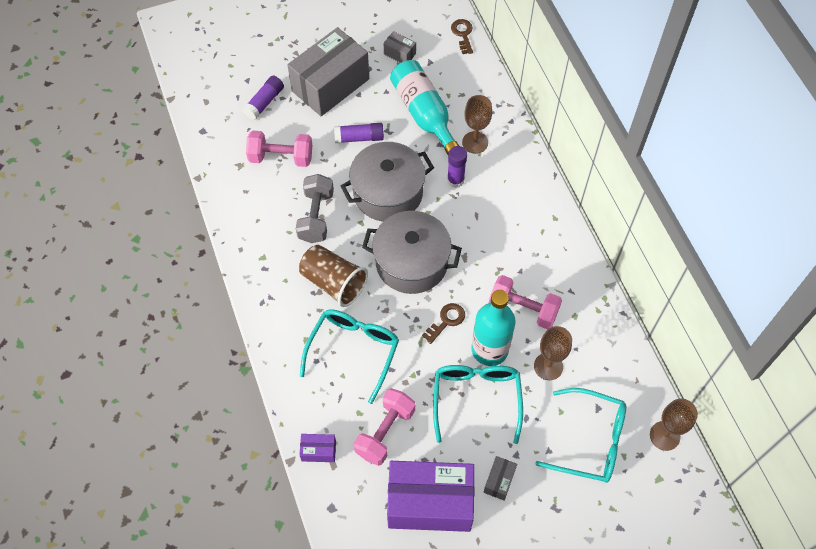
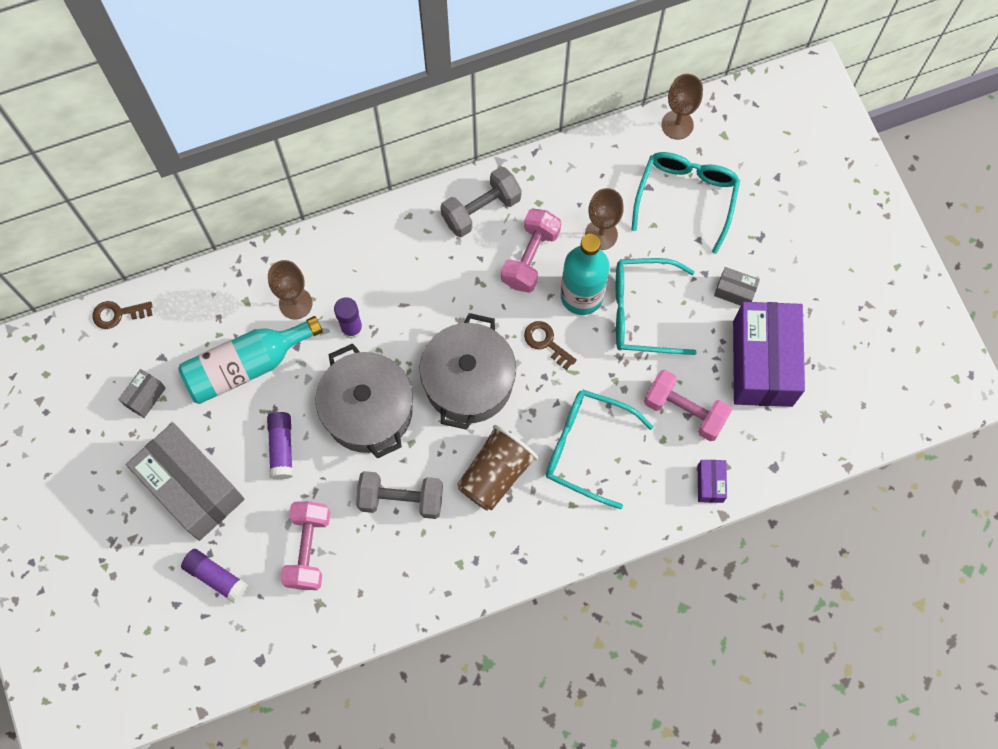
camera: 90 degrees left, 10 degrees up
none -> grey dumbbell [440,167,522,237]

